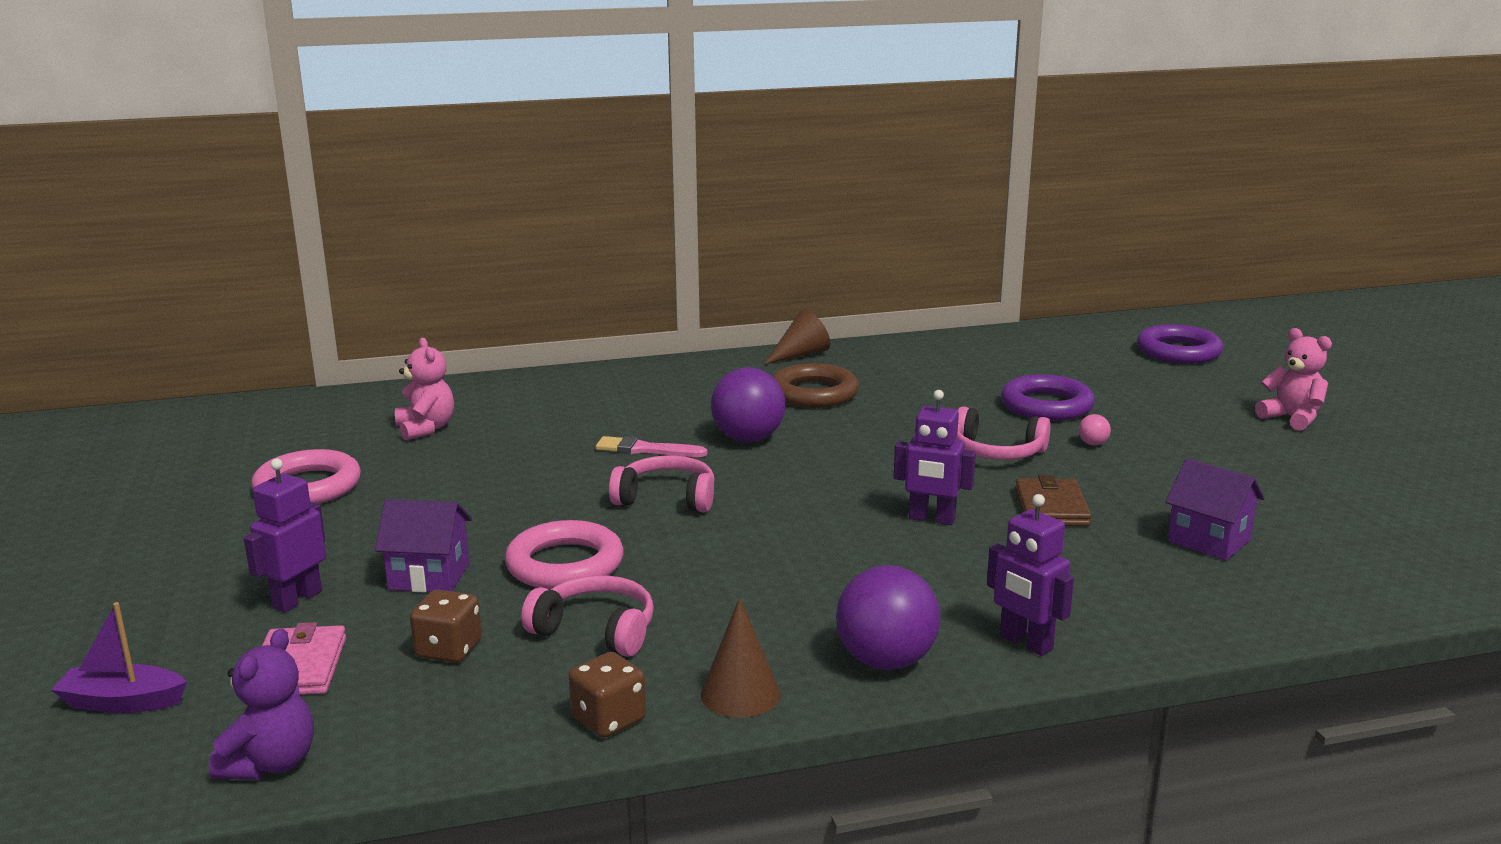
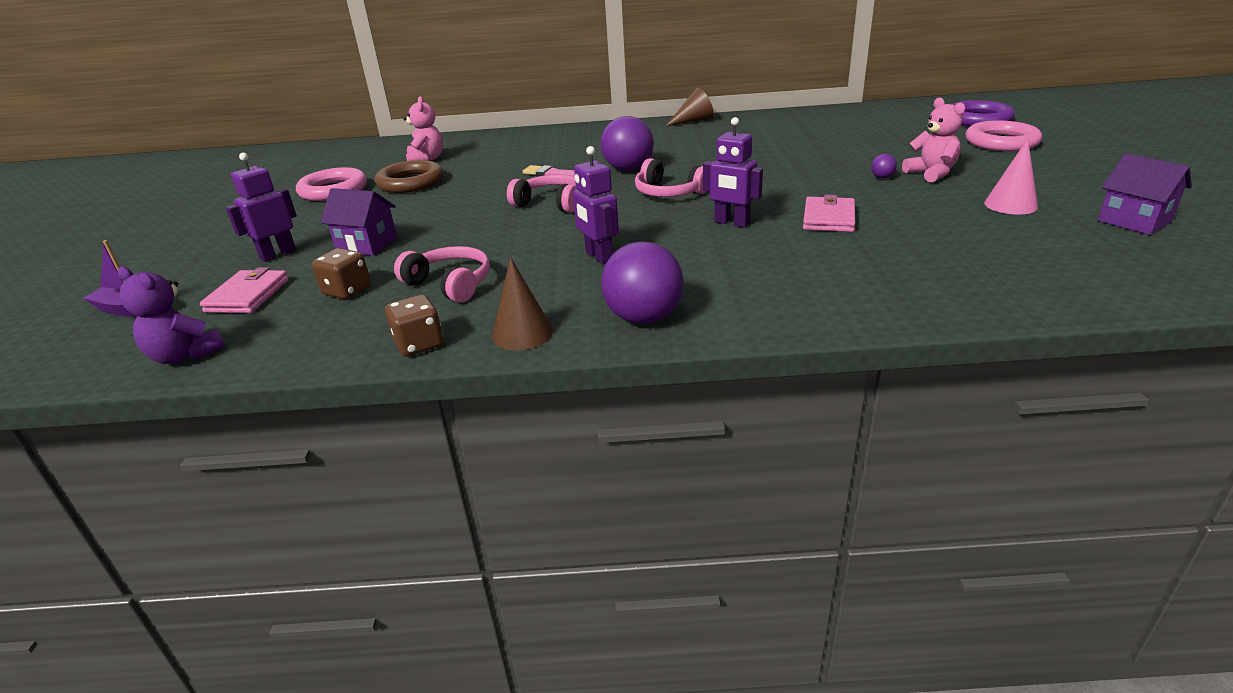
camera: 15 degrees right, 10 degrees up
purple teddy bear [209,629,314,780] -> purple teddy bear turned 90 degrees clockwise [118,267,225,364]
pink ring [505,520,624,589] -> pink ring moved to [965,120,1042,151]
brown ring [772,363,859,408] -> brown ring moved to [375,160,444,193]
pink headphones [956,406,1051,460] -> pink headphones moved to [635,158,707,197]
purple robot [987,494,1074,656] -> purple robot moved to [573,146,619,265]
purple ring [1001,374,1095,421] -> none
brown wallet [1015,475,1091,526] -> pink wallet [803,195,855,232]
pink ball [1079,414,1111,445] -> purple ball [871,154,897,178]
purple house [1165,458,1265,561] -> purple house moved to [1098,153,1192,235]
pink teddy bear [1255,328,1332,431] -> pink teddy bear moved to [902,98,965,182]
none -> pink cone [984,139,1038,215]

